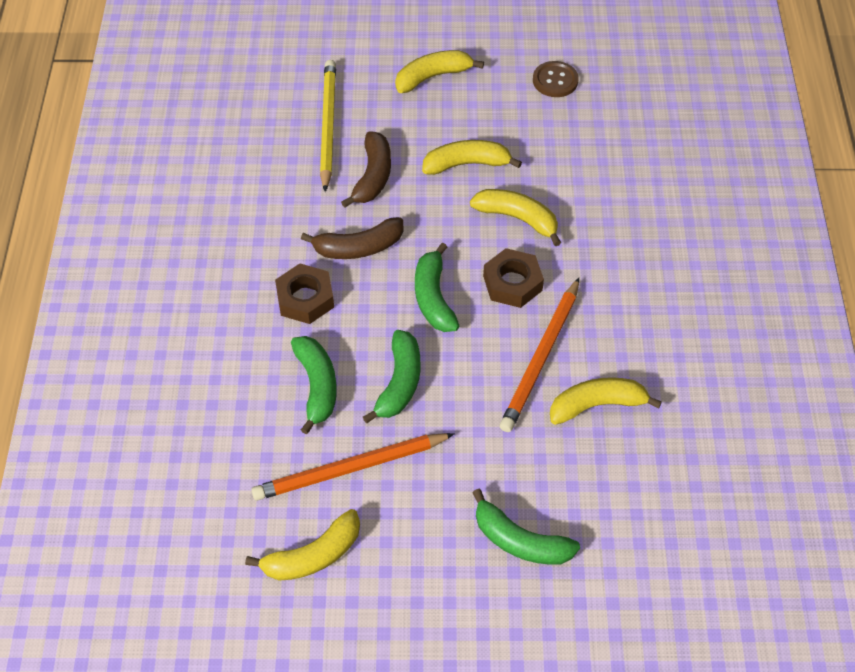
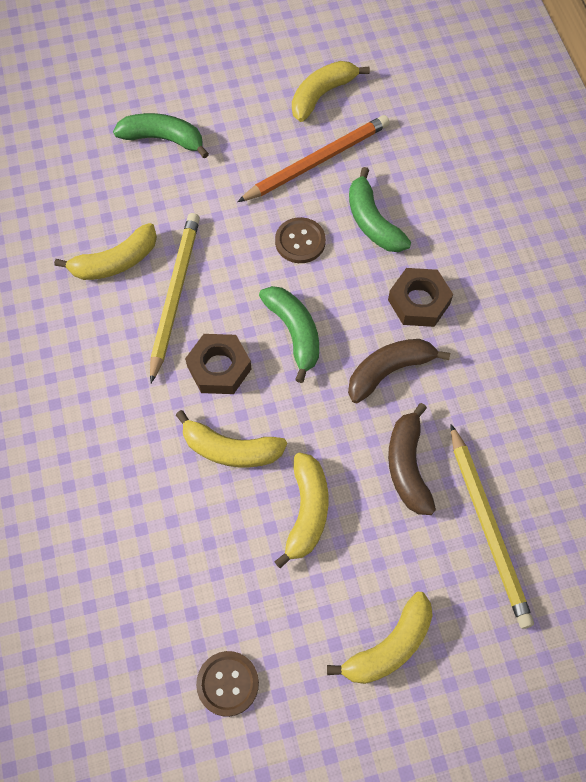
camera: 165 degrees right, 10 degrees up
green banana [363,330,420,423] -> brown button [275,217,326,263]
yellow banana [422,140,522,175] -> yellow banana turned 60 degrees counterclockwise [274,452,328,569]
orange pencil [500,278,579,432] -> yellow pencil [150,213,200,383]

